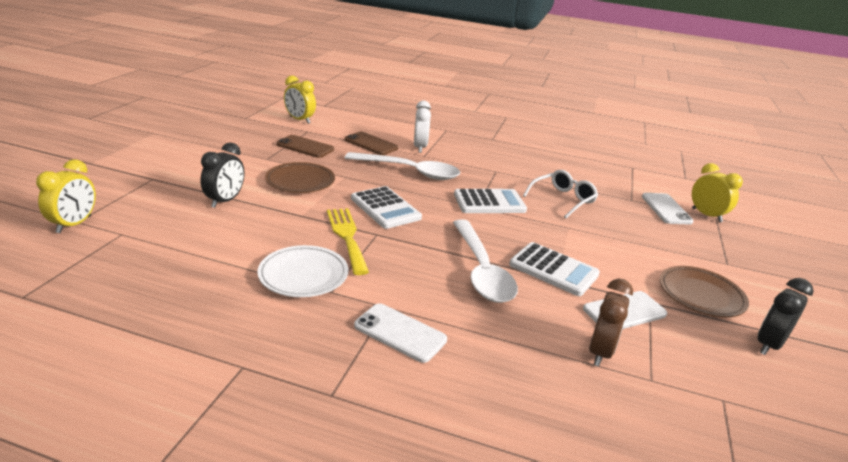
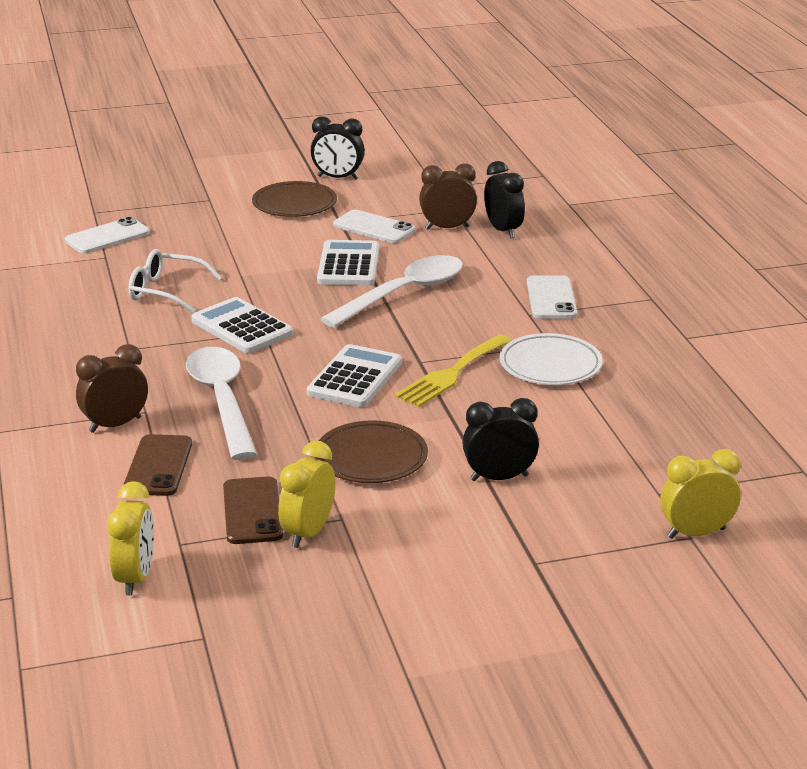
camera: 120 degrees left, 0 degrees up
white clock [414,101,431,153] -> brown clock [76,344,148,433]
yellow clock [692,163,743,222] -> yellow clock moved to [278,441,336,548]
none -> black clock [484,161,525,238]

